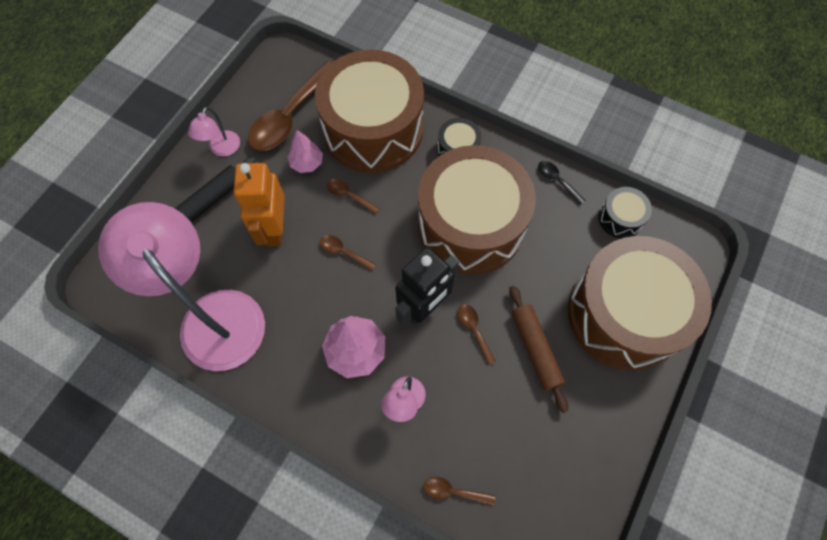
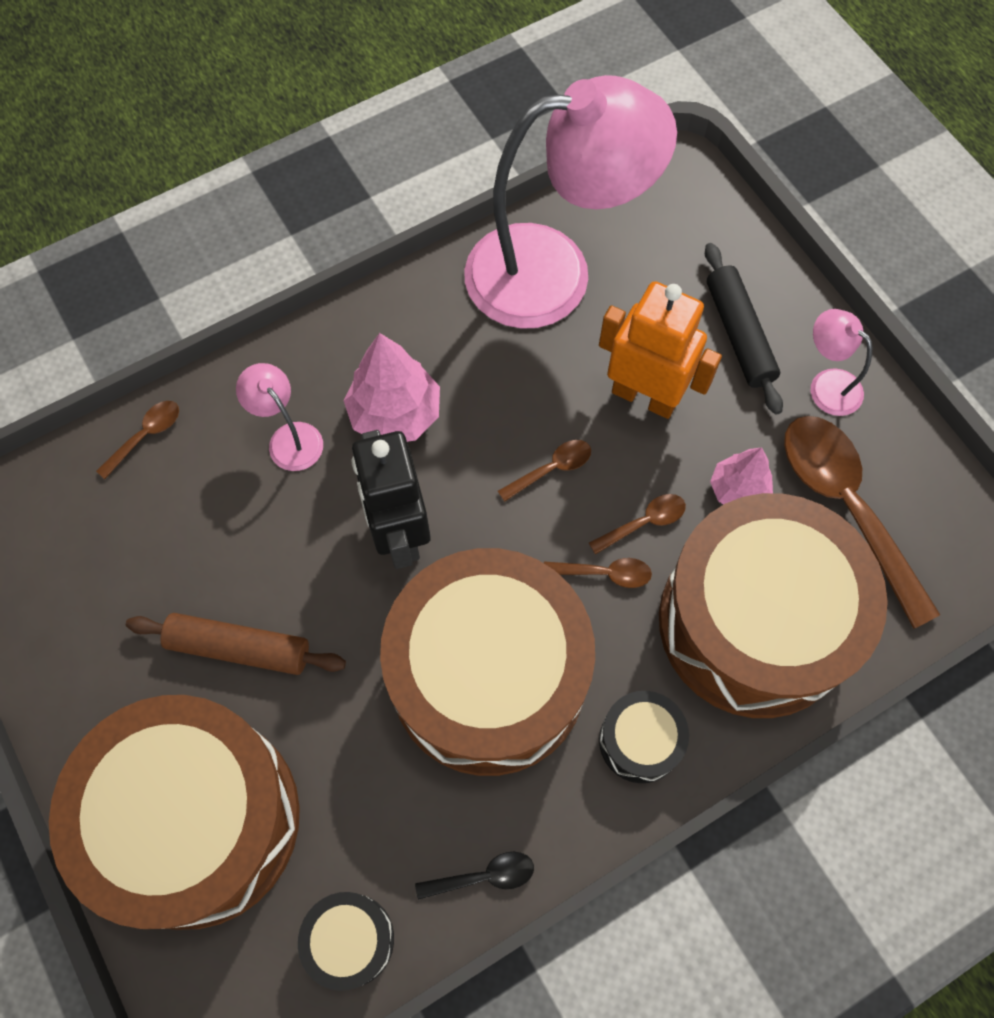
camera: 120 degrees right, 0 degrees up
brown spoon [457,304,496,365] -> brown spoon moved to [544,558,652,588]

